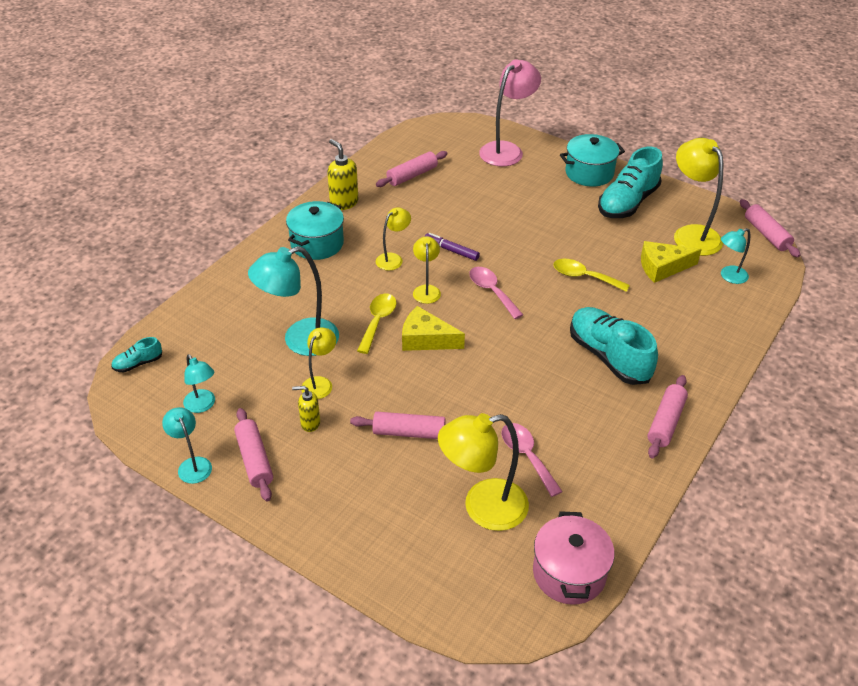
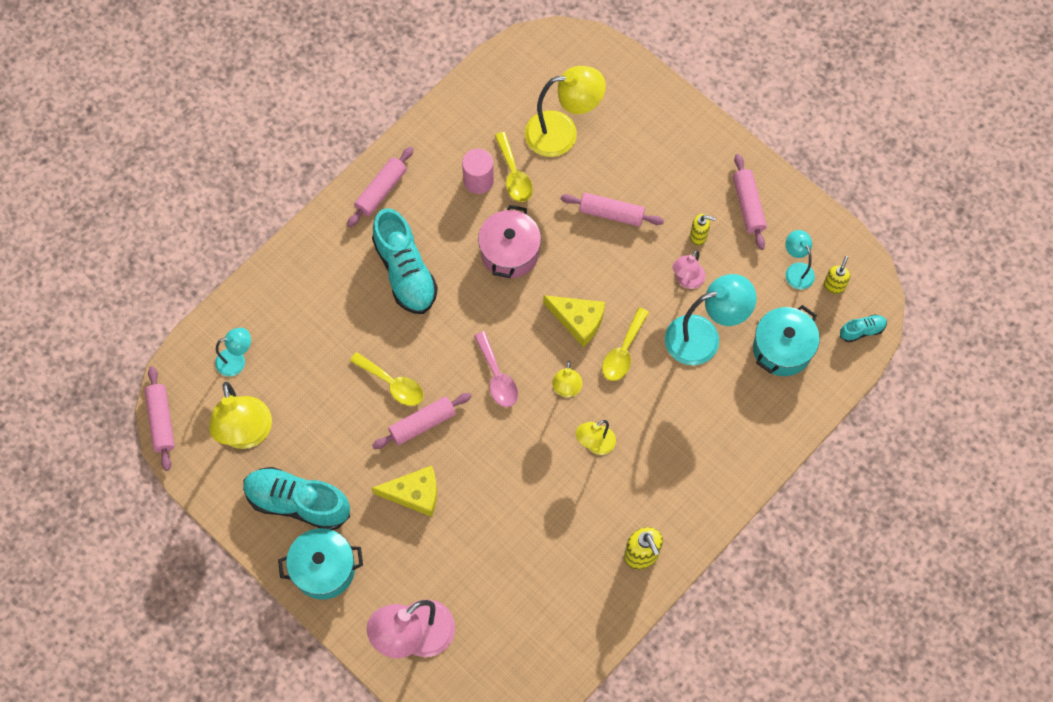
camera: 170 degrees left, 25 degrees up
turquoise lamp [162,407,212,484] -> none
turquoise pot [286,201,344,260] -> turquoise pot moved to [753,305,820,376]
yellow lamp [302,328,336,399] -> pink lamp [673,250,706,289]
pink rolling pin [376,151,447,187] -> pink rolling pin moved to [372,393,471,449]
purple marker [425,233,480,261] -> none
pink spoon [501,423,563,497] -> yellow spoon [495,132,533,202]
pink pot [533,511,615,605] -> pink pot moved to [478,205,541,278]
turquoise shoe [598,147,663,218] -> turquoise shoe turned 120 degrees counterclockwise [243,467,350,530]
yellow cheese [641,241,702,283] -> yellow cheese moved to [372,466,437,517]
none -> pink cylinder [462,149,494,194]
none -> yellow soap dispenser [824,256,850,294]

